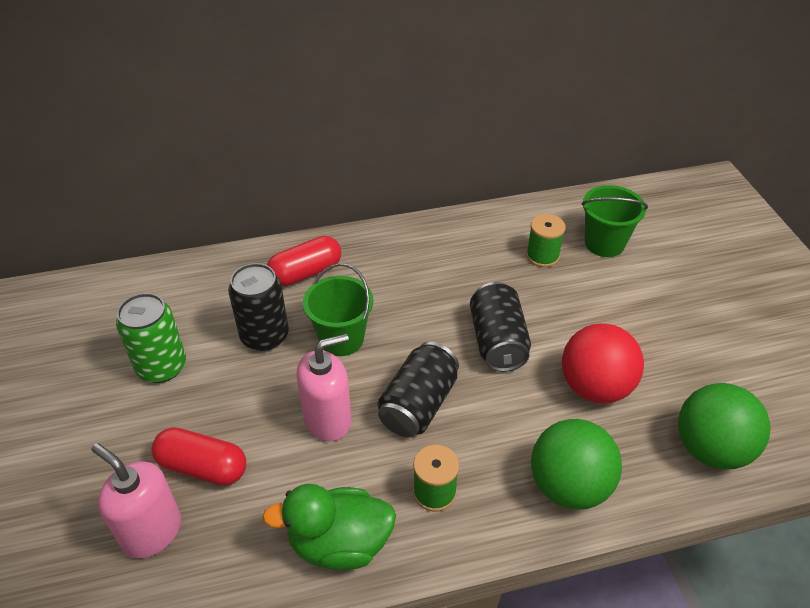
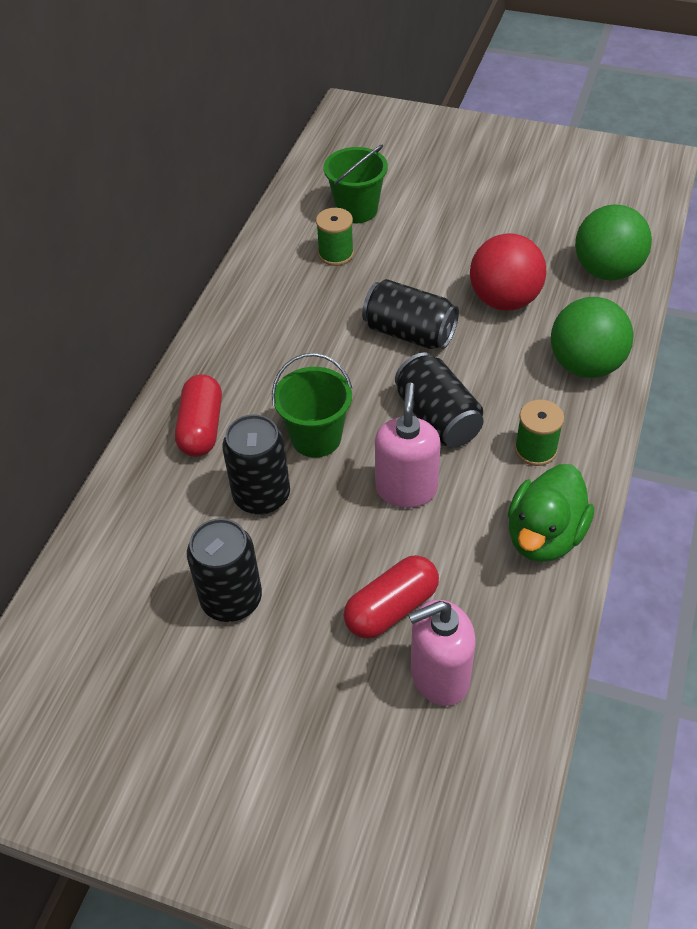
camera: 55 degrees left, 5 degrees up
green can [116,293,186,383] -> black can [187,518,262,622]

